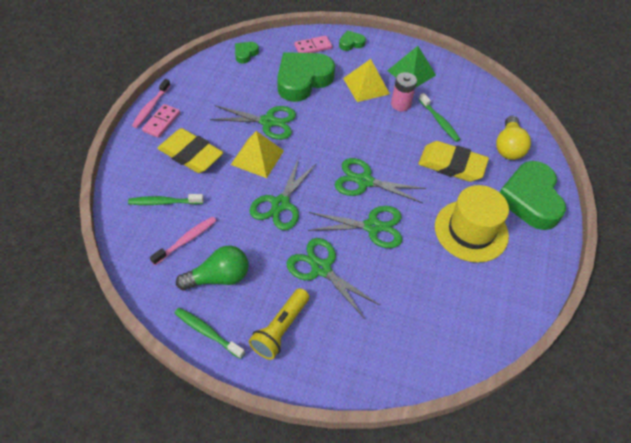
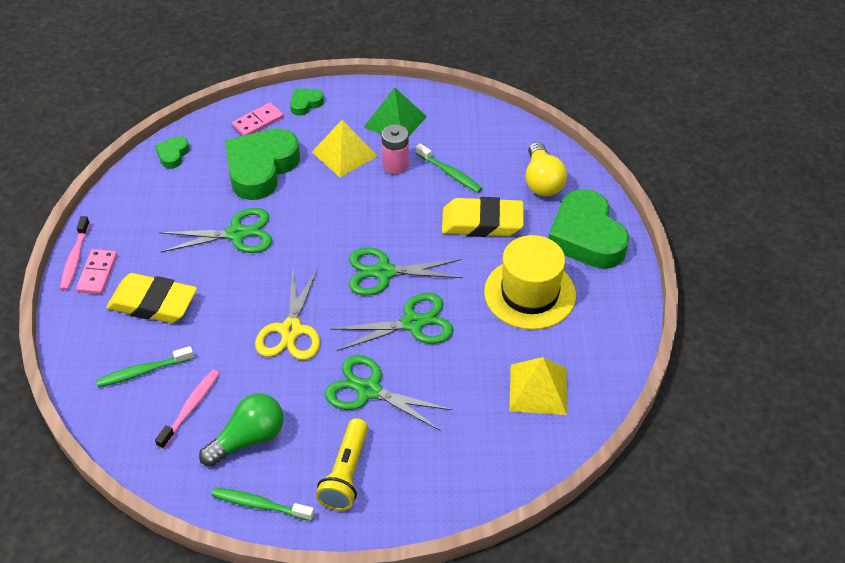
camera: 15 degrees left, 5 degrees down
yellow pyramid [231,131,284,178] -> yellow pyramid moved to [509,357,567,415]
green scissors [249,158,317,230] -> yellow scissors [255,268,320,360]

